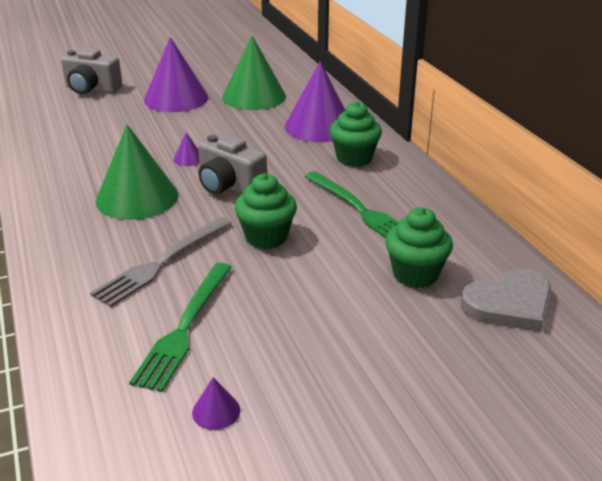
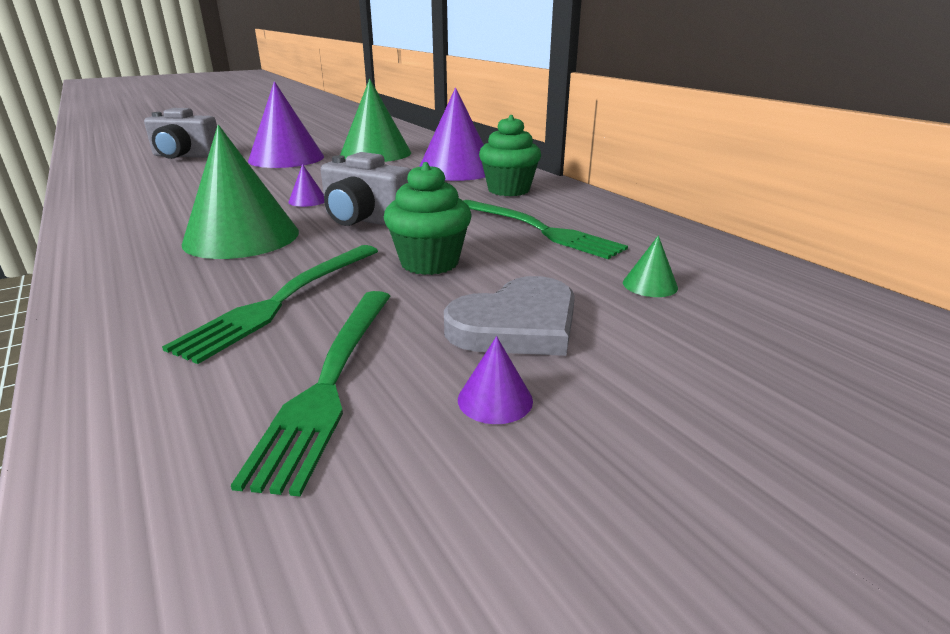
camera: 10 degrees left, 5 degrees down
grey fork [90,217,232,307] -> green fork [162,245,378,364]
purple cone [192,377,240,430] -> purple cone moved to [458,336,533,424]
green cupcake [385,207,453,288] -> green cone [623,235,678,297]
grey heart [461,268,551,332] -> grey heart moved to [444,276,575,356]

